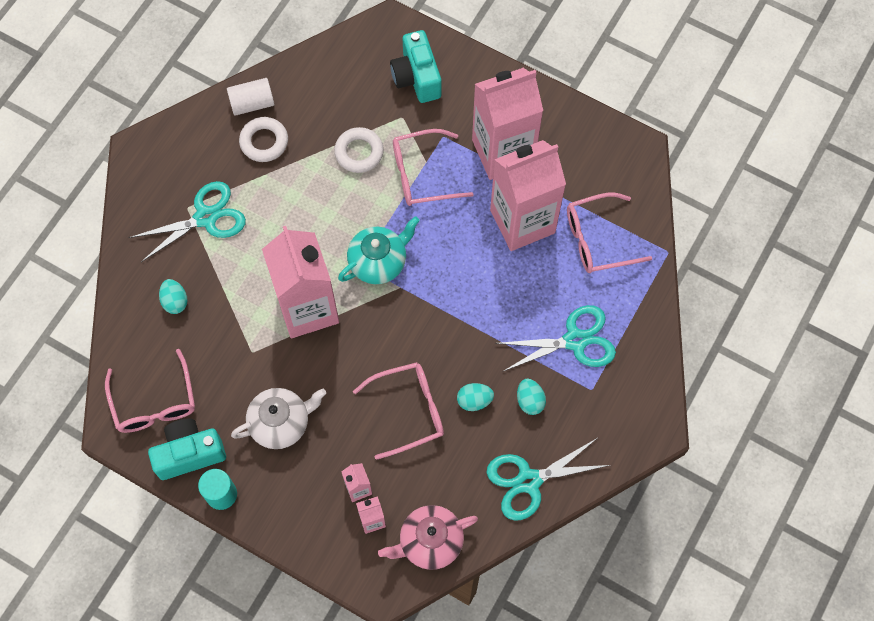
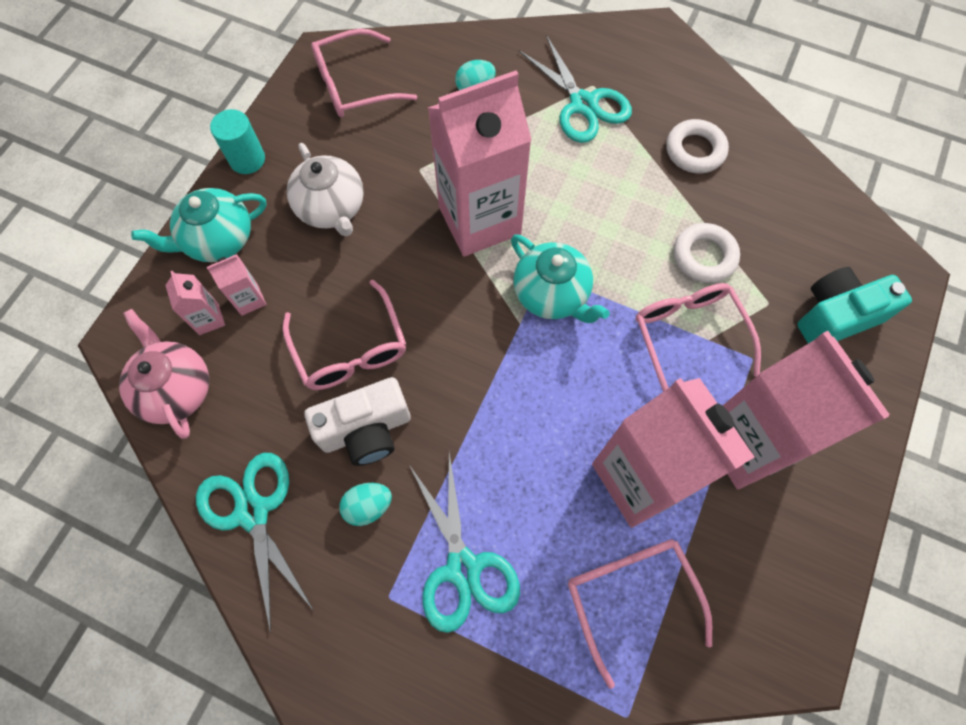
camera: 85 degrees right, 0 degrees up
turquoise camera [148,419,226,480] -> none
white cylinder [227,78,274,116] -> none
turquoise egg [457,383,494,411] -> white camera [304,377,411,466]
none -> turquoise teapot [131,188,267,262]

